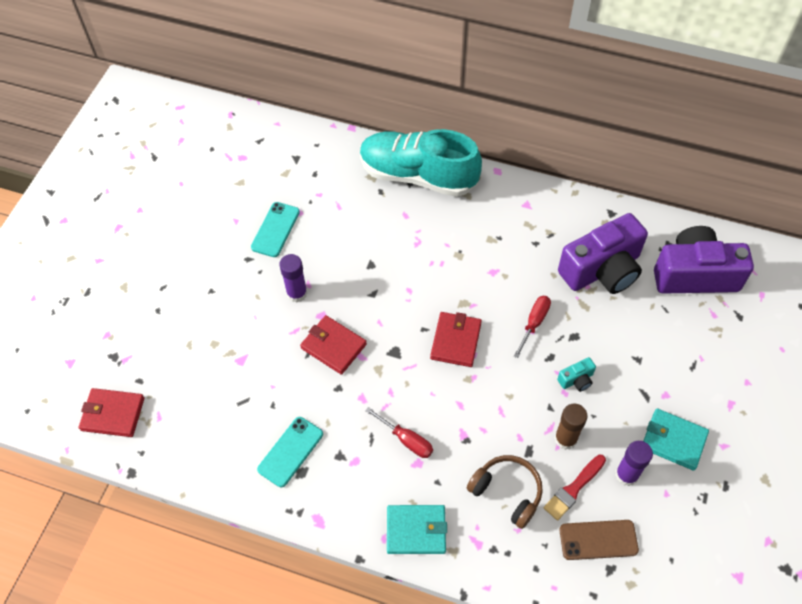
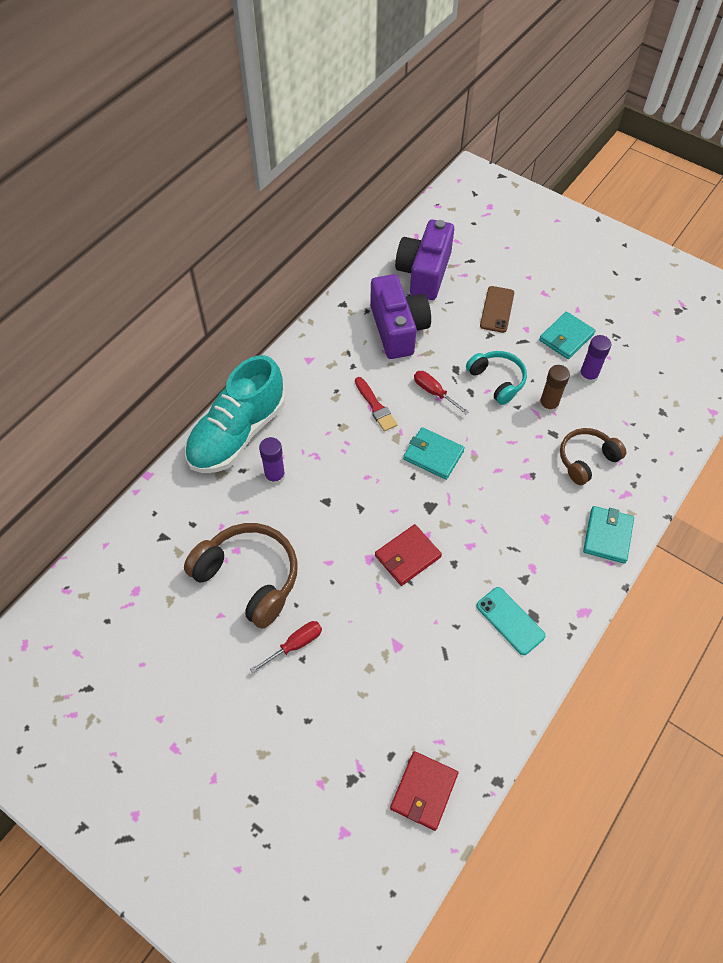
camera: 75 degrees left, 0 degrees up
turquoise phone [251,202,300,257] -> brown headphones [184,523,298,628]
purple glue stick [279,254,307,302] -> purple glue stick moved to [259,437,285,485]
red screwdriver [365,407,433,458] -> red screwdriver moved to [250,621,322,673]
red wallet [430,312,482,367] -> turquoise wallet [403,427,465,480]
red brush [544,455,606,521] -> red brush moved to [355,377,398,431]
turquoise camera [557,357,596,392] -> turquoise headphones [466,351,527,405]
brown phone [559,520,639,560] -> brown phone moved to [480,286,514,333]

